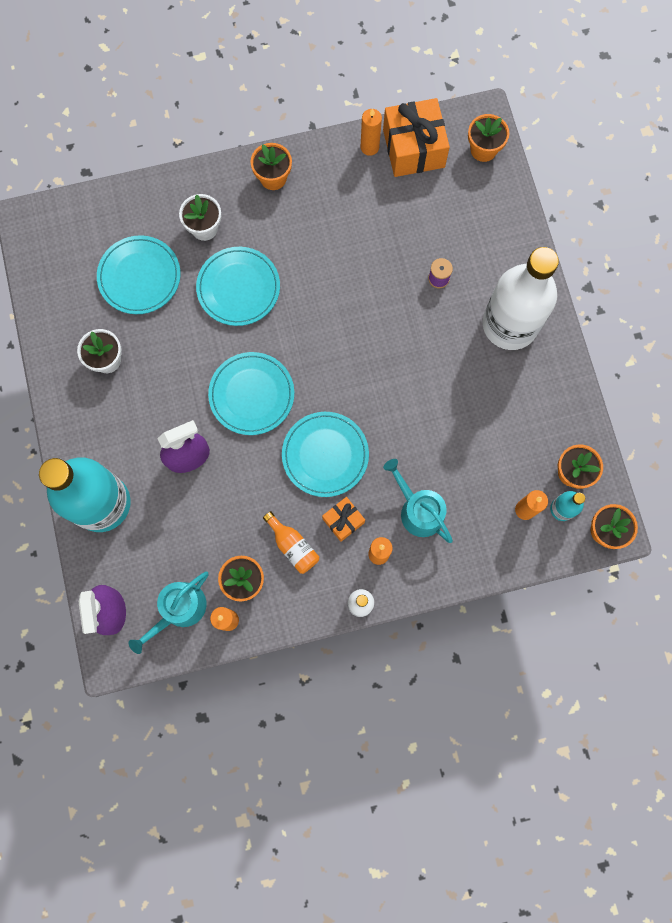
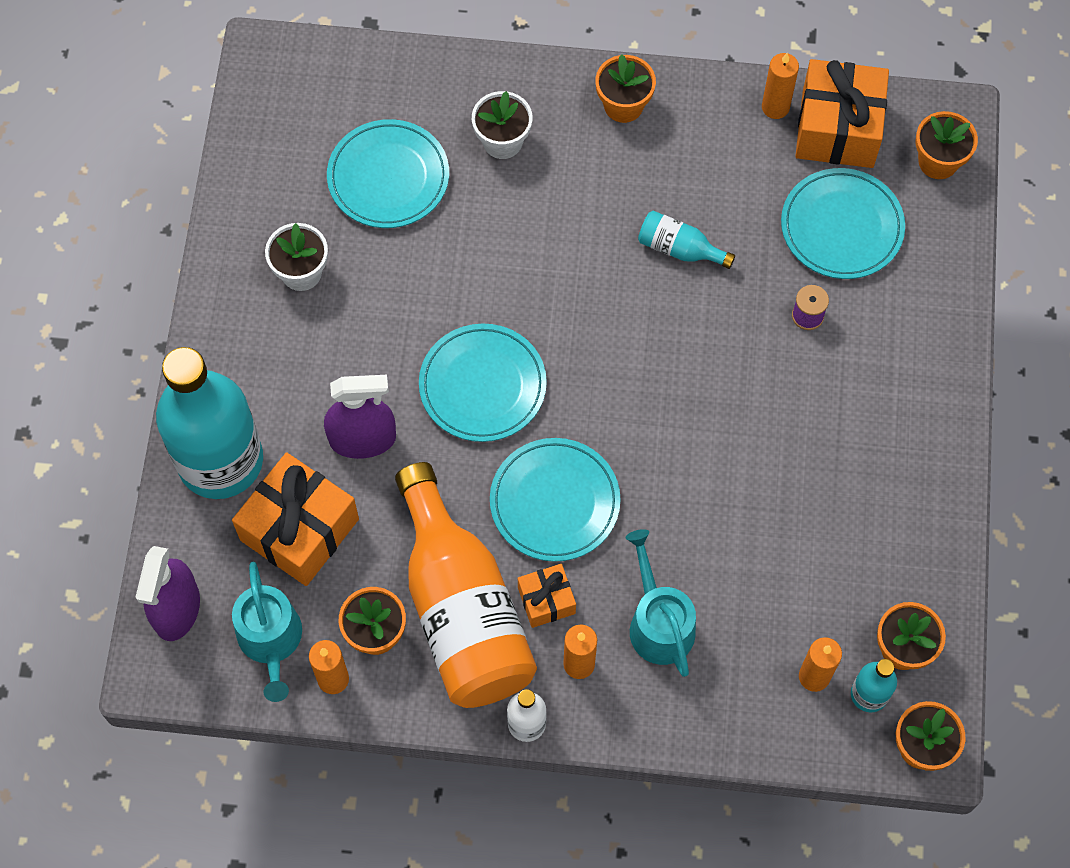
camera: 20 degrees right, 10 degrees down
turquoise watering can [129,571,208,654] -> turquoise watering can turned 75 degrees counterclockwise [232,561,302,702]
turquoise plate [196,247,280,326] -> turquoise plate moved to [781,168,905,279]
orange bottle [263,511,319,574] -> orange bottle [395,462,537,708], size x2.38
white bottle [483,247,559,350] -> none
none -> orange gift [232,452,359,586]
none -> turquoise bottle [638,211,735,269]

